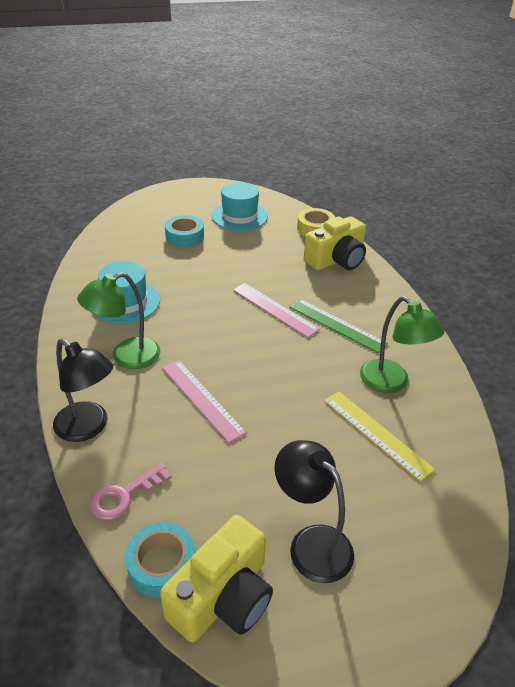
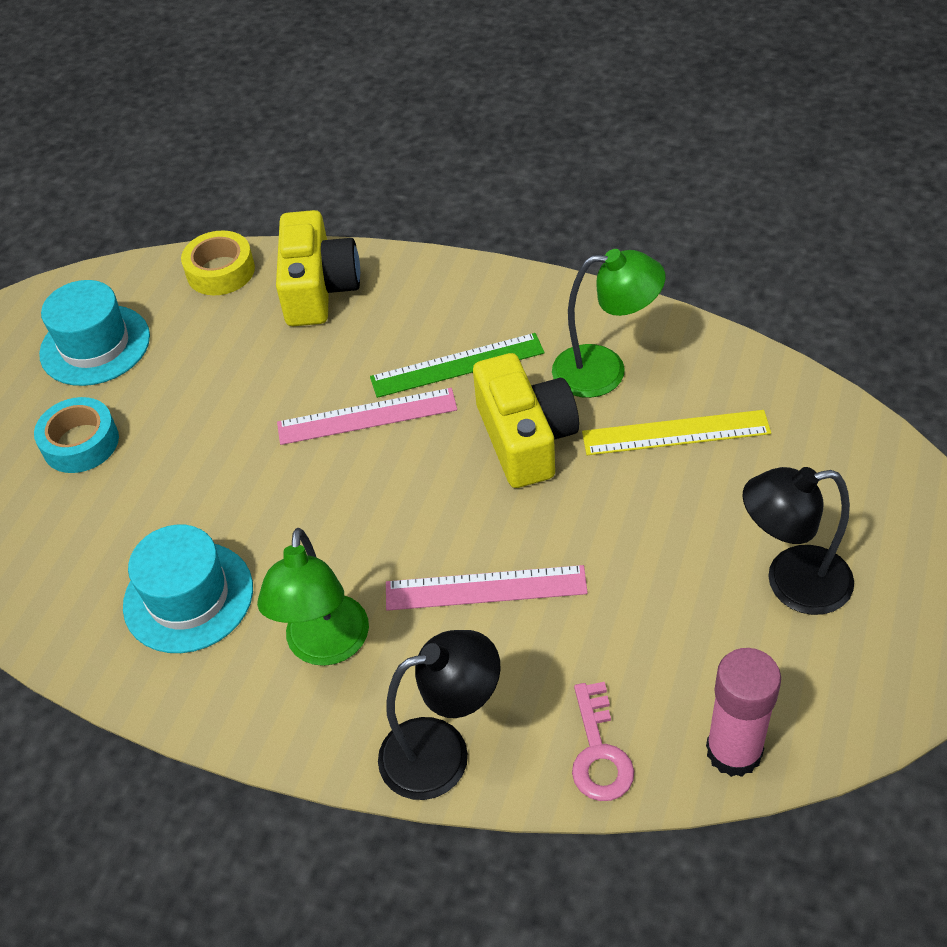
camera: 50 degrees left, 10 degrees up
turquoise tape [125,522,195,598] -> pink glue stick [706,648,781,777]
yellow camera [160,515,273,642] -> yellow camera moved to [473,353,579,488]

